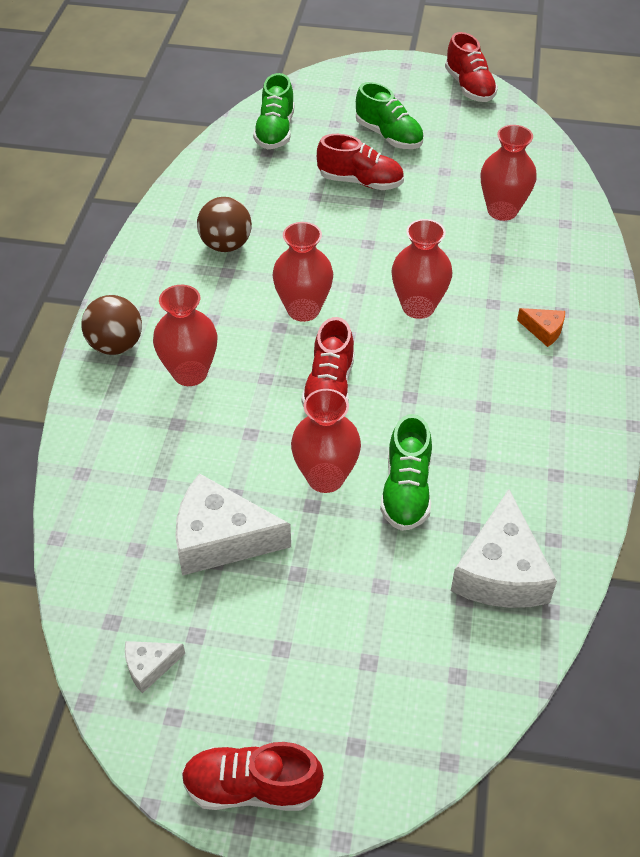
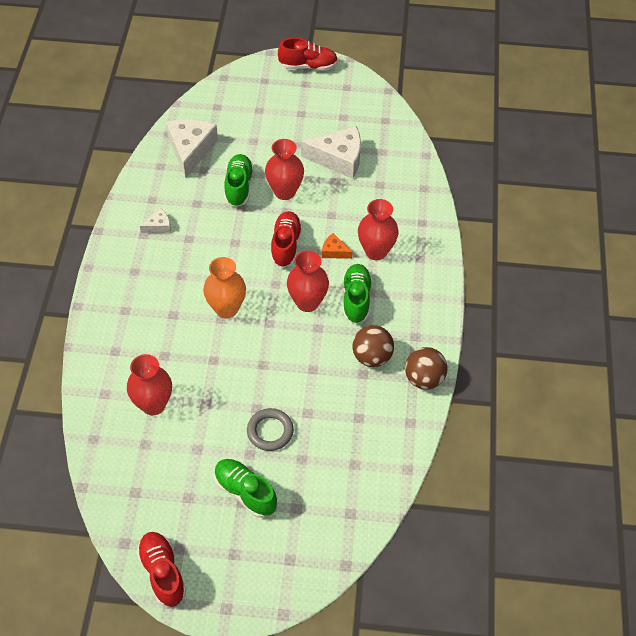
camera: 175 degrees right, 5 degrees up
brown ball [81,295,142,355] -> brown ball moved to [405,347,447,389]
white cheese [125,641,185,694] -> white cheese moved to [140,208,171,233]
green shoe [253,73,294,149] -> green shoe moved to [342,264,372,324]
red shoe [317,134,404,190] -> grey ring [247,408,294,451]
red vase [391,219,452,319] -> orange vase [203,257,246,318]
orange cheese [517,308,565,347] -> orange cheese moved to [322,233,352,259]

